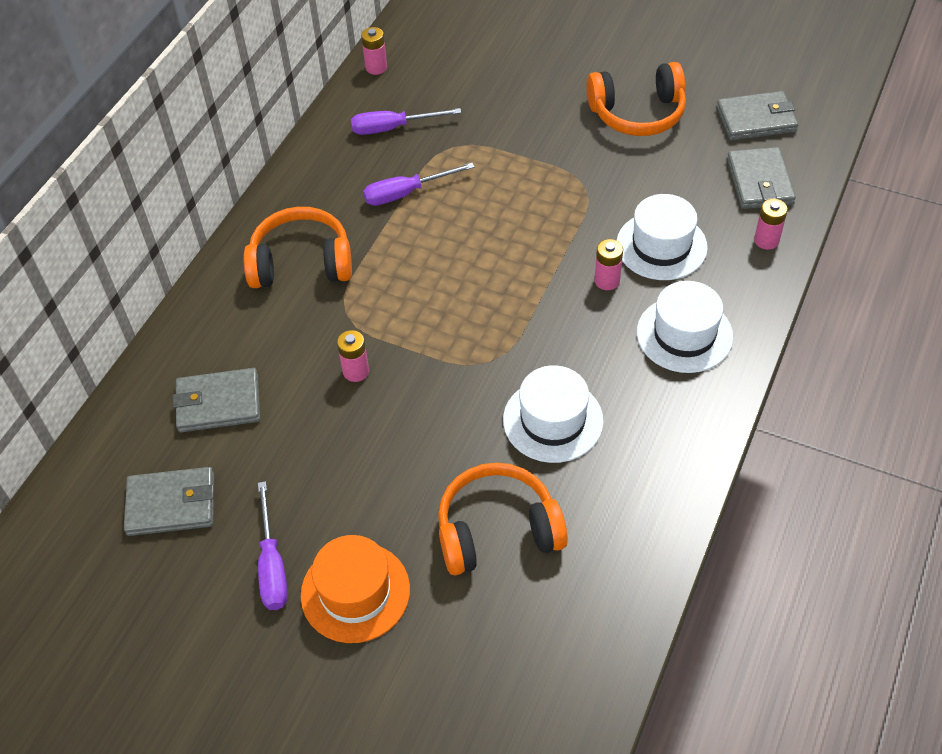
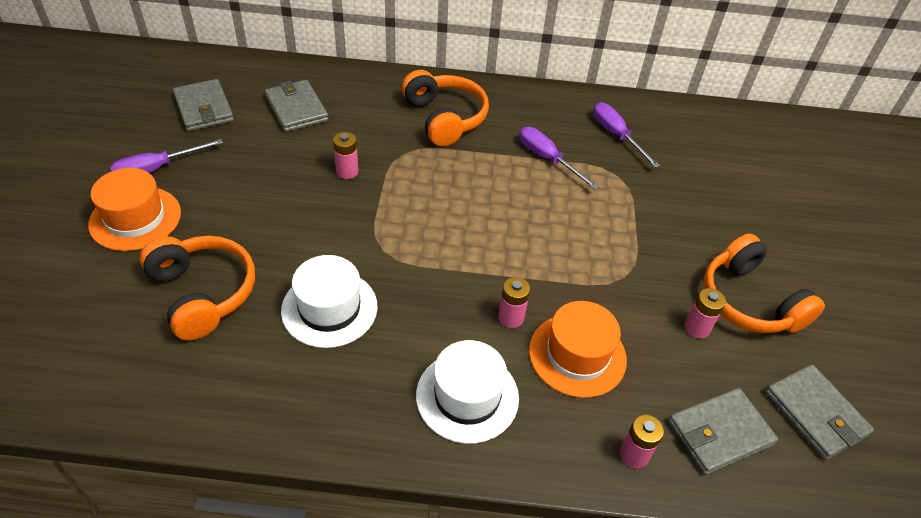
camera: 65 degrees right, 5 degrees down
pink battery [361,27,387,75] -> pink battery moved to [684,288,726,339]
white hat [616,194,708,280] -> orange hat [529,301,627,398]

